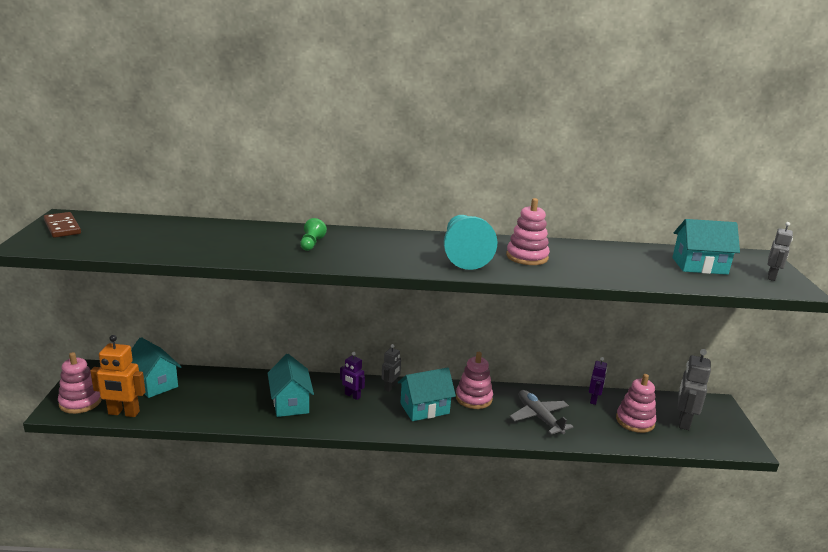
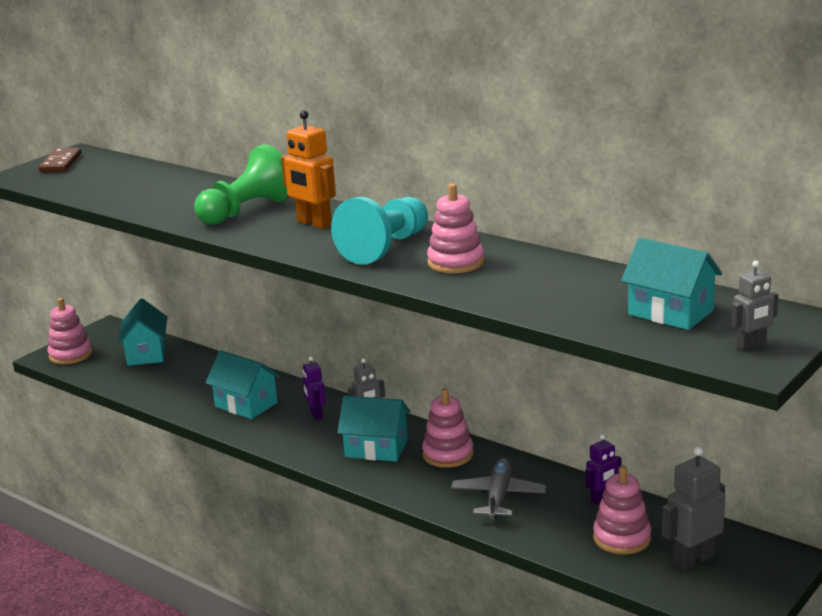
camera: 40 degrees right, 0 degrees up
orange robot [90,335,146,417] -> orange robot moved to [281,110,336,229]
turquoise house [267,354,314,417] -> turquoise house turned 75 degrees counterclockwise [206,350,281,419]
green pawn [300,218,327,251] -> green pawn [194,144,289,225], size x2.20

